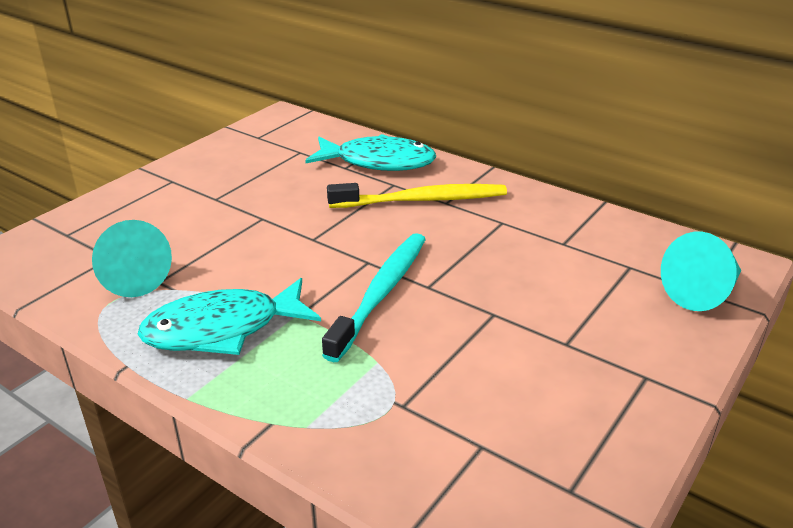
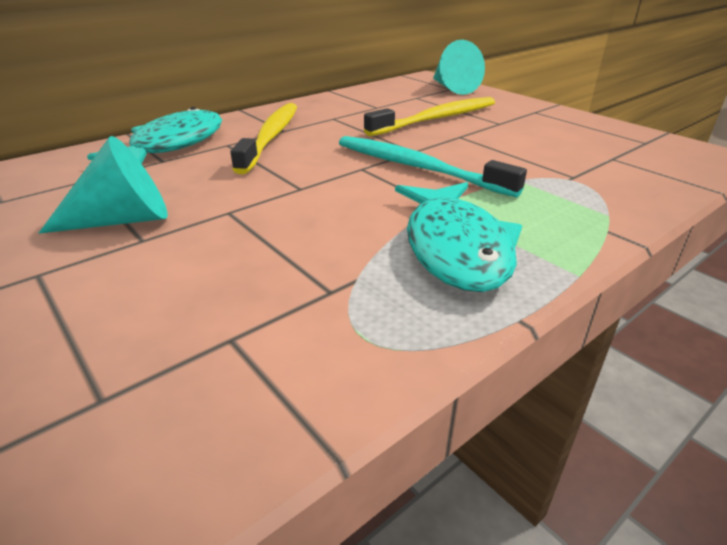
camera: 75 degrees left, 0 degrees up
turquoise cone [92,220,172,297] -> turquoise cone moved to [39,136,168,234]
none -> yellow toothbrush [364,97,495,136]

